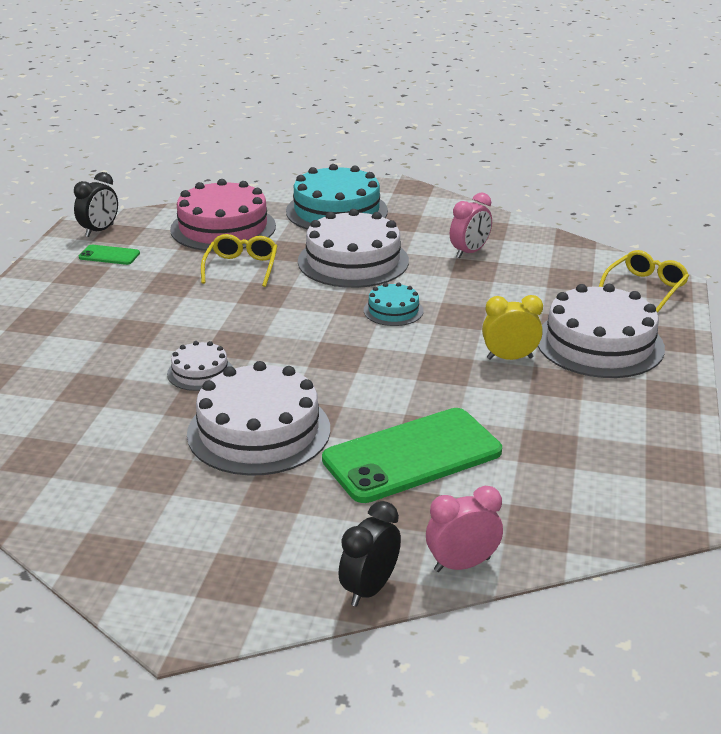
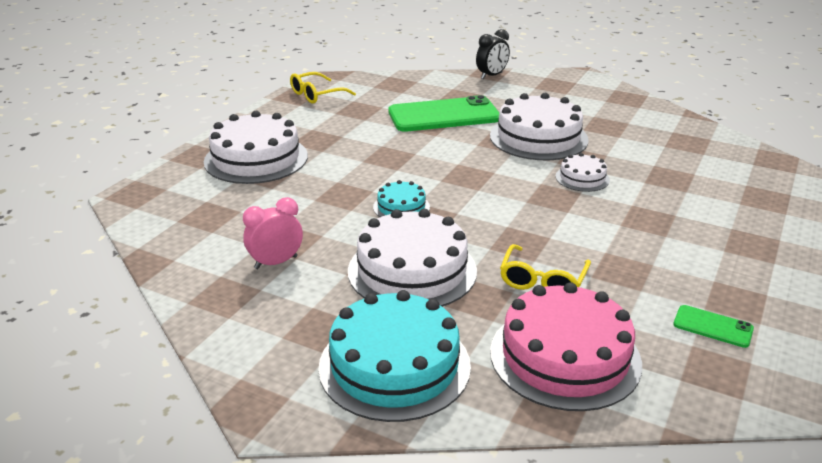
camera: 165 degrees left, 0 degrees up
black clock [74,172,118,237] -> none
pink clock [426,486,503,572] -> none
yellow clock [482,295,543,360] -> none
yellow glasses [599,250,689,313] -> yellow glasses moved to [290,72,356,104]

